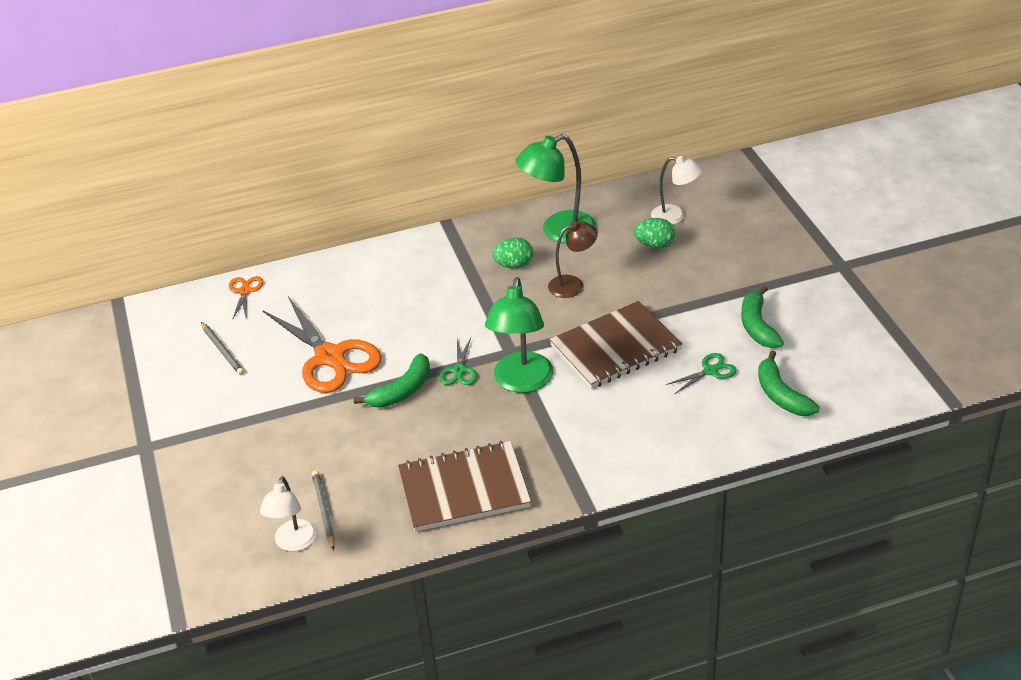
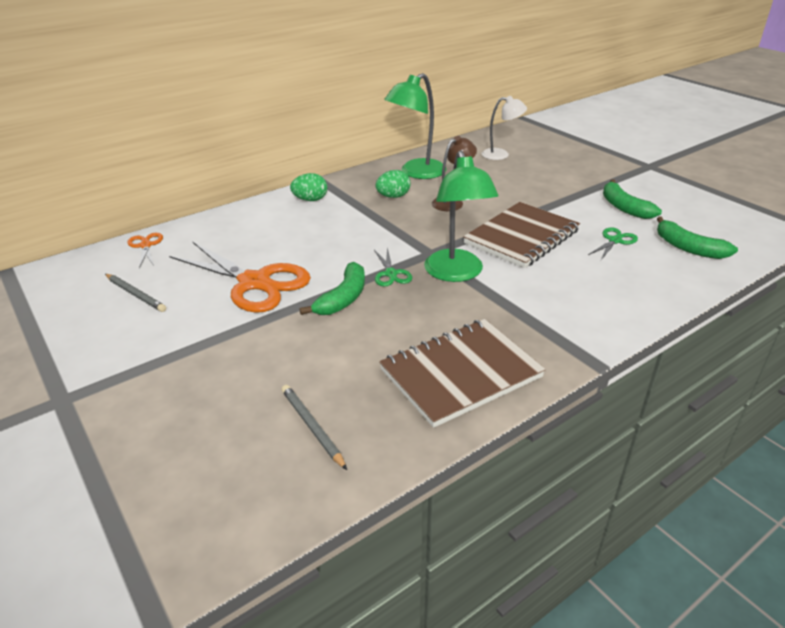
camera: 20 degrees left, 5 degrees down
white lamp [260,476,317,551] -> none
green egg [634,218,675,249] -> green egg moved to [290,173,327,201]

